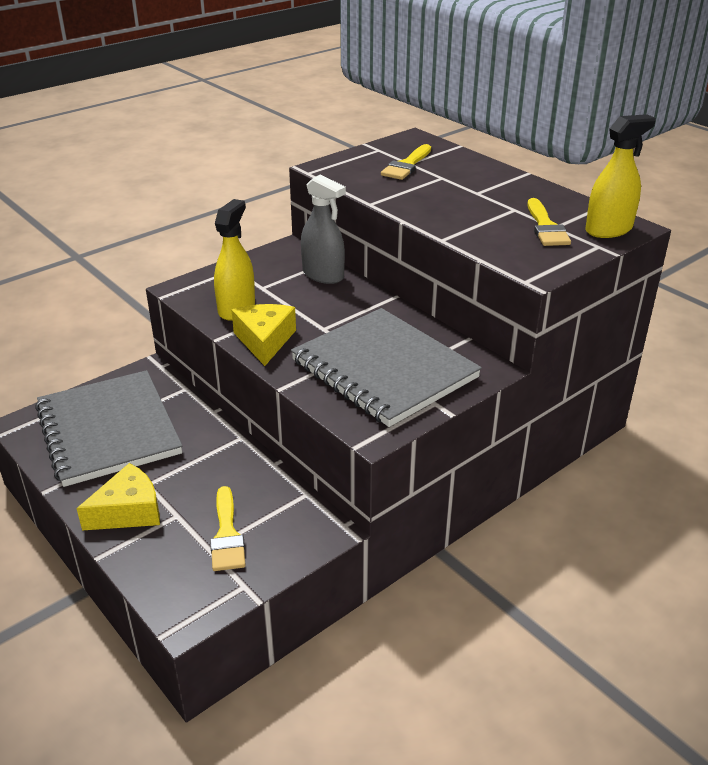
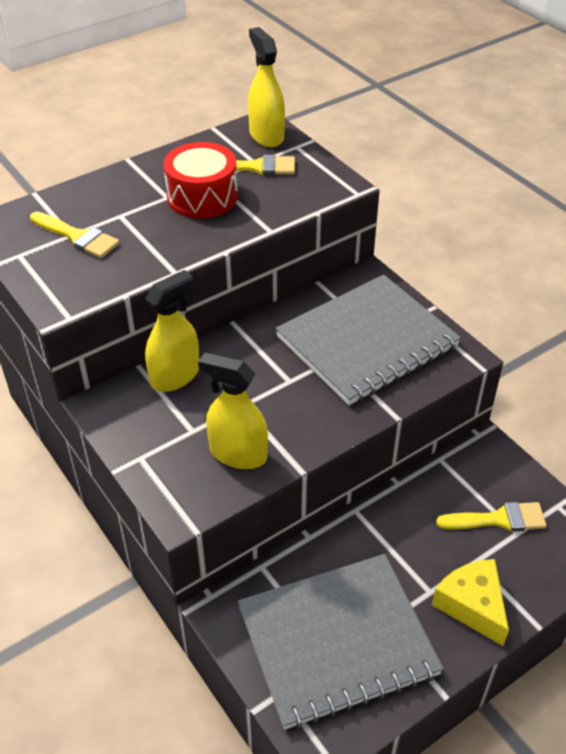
camera: 85 degrees left, 10 degrees up
yellow cheese [232,304,296,366] -> none
grey spray bottle [301,174,346,284] -> yellow spray bottle [145,270,199,392]
none -> red drum [163,142,238,219]

